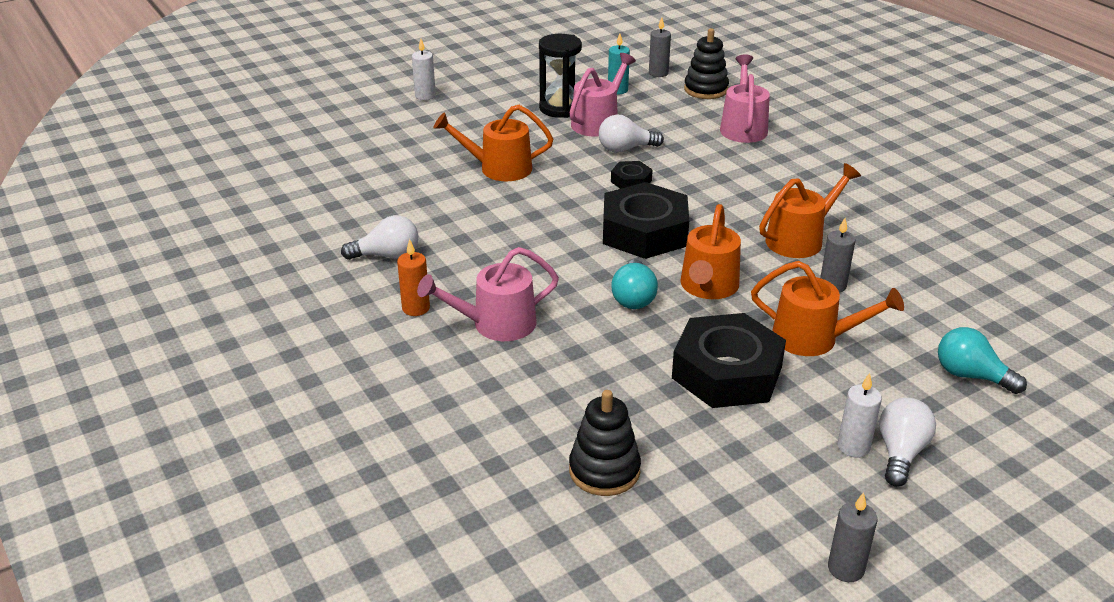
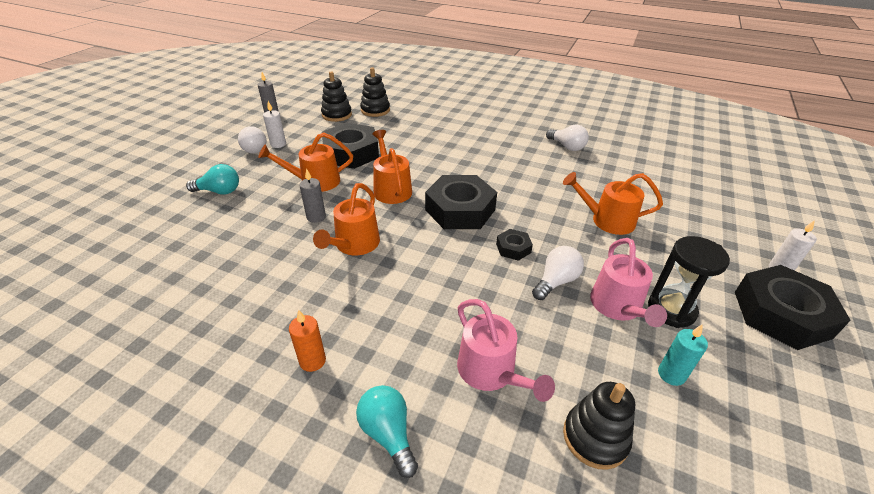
camera: 145 degrees right, 5 degrees up
white light bulb [341,215,419,260] -> white light bulb turned 90 degrees counterclockwise [546,124,589,151]
orange candle [397,239,430,316] -> orange candle moved to [289,309,326,372]
pink watering can [417,247,559,341] -> none
orange watering can [433,105,553,181] -> orange watering can turned 135 degrees counterclockwise [563,172,663,235]
turquoise light bulb [611,259,658,309] -> turquoise light bulb moved to [356,385,418,478]
grey candle [649,17,671,77] -> none
none -> black stacking toy [321,71,352,122]
none -> black nut [735,265,851,350]

